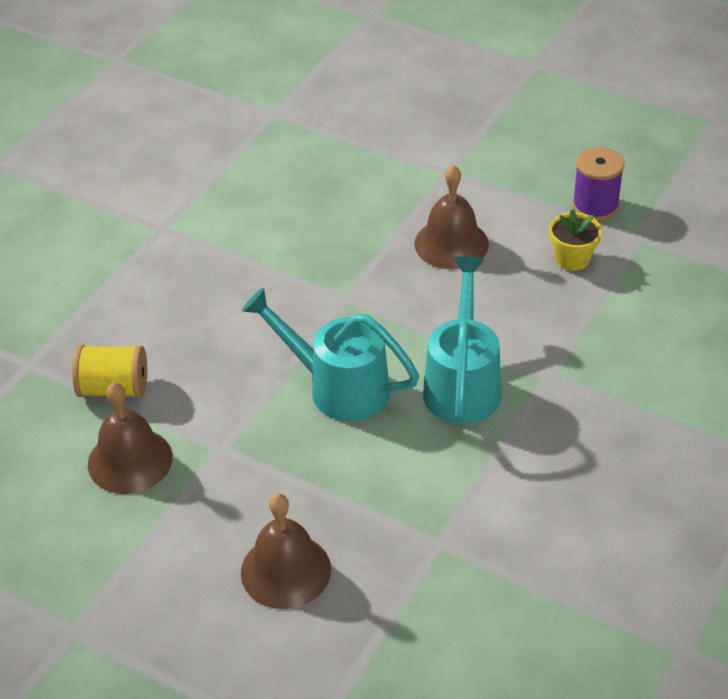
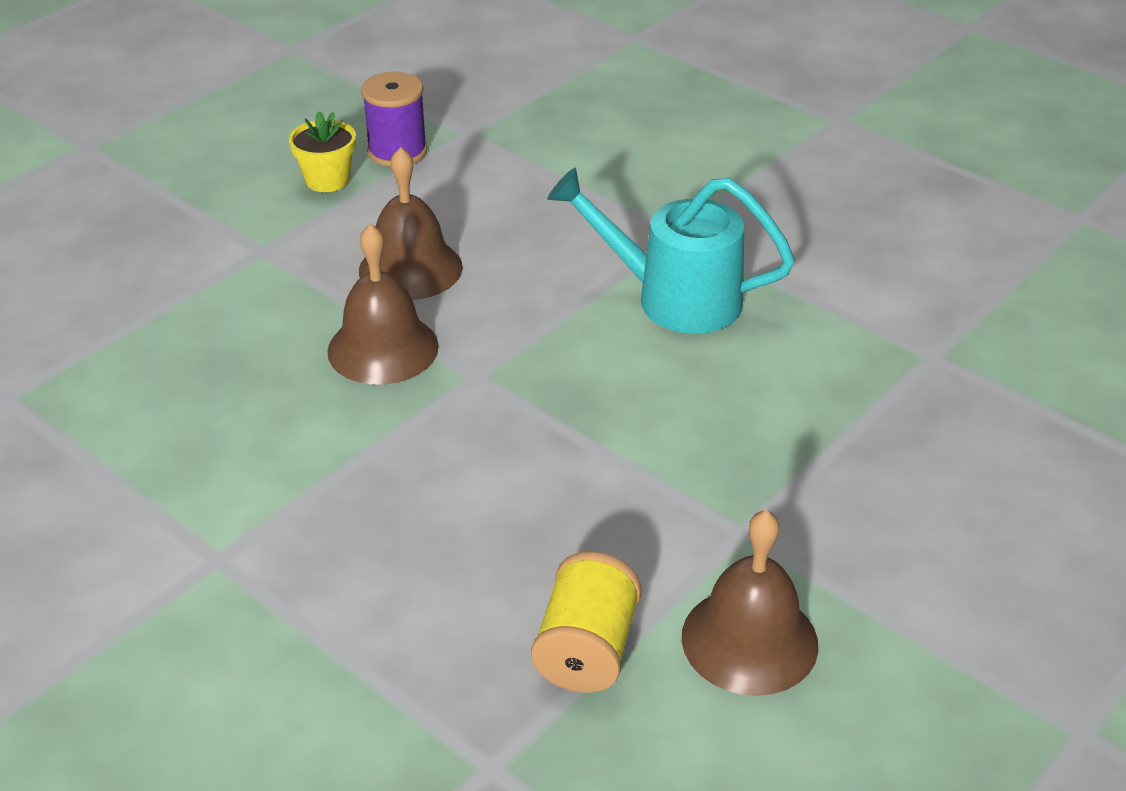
camera: 80 degrees left, 5 degrees down
brown bell [241,494,331,609] -> brown bell moved to [327,224,439,385]
turquoise watering can [242,288,419,422] -> none
yellow flower pot [549,209,602,271] -> yellow flower pot moved to [289,111,356,192]

